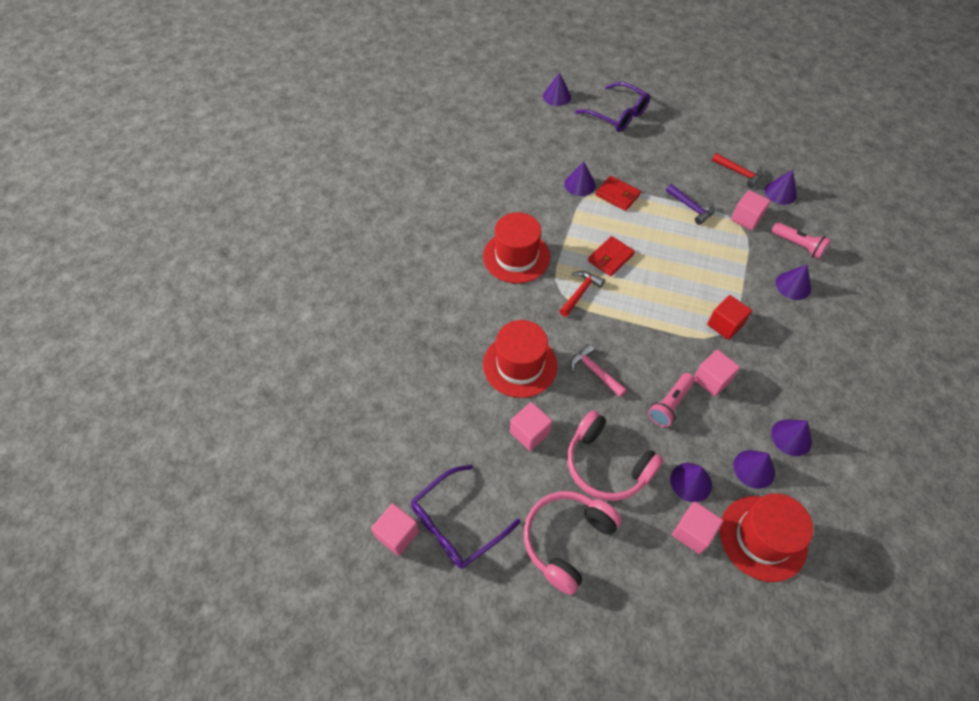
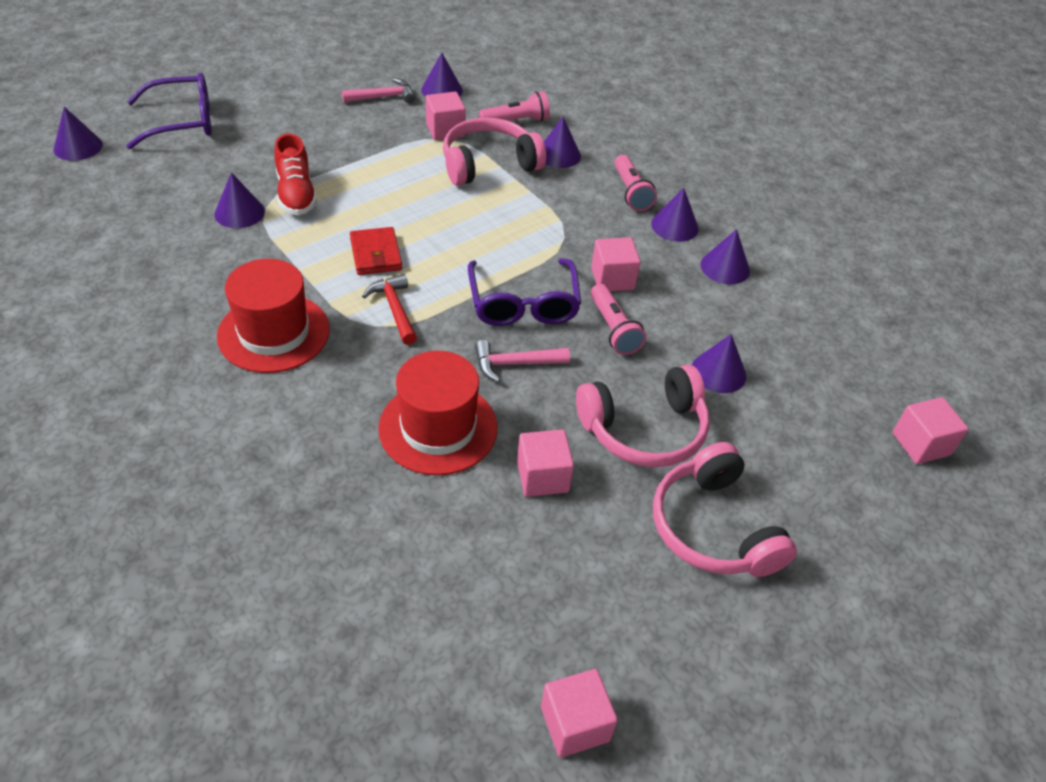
camera: 60 degrees left, 10 degrees down
purple glasses [411,465,520,569] -> purple glasses moved to [468,258,581,326]
red wallet [595,176,641,211] -> red shoe [274,133,317,215]
purple hammer [666,184,715,225] -> none
pink cube [672,502,723,554] -> pink cube moved to [892,397,968,464]
red cube [707,295,752,340] -> none
red hammer [712,153,763,188] -> pink hammer [342,78,415,103]
red hat [720,493,813,582] -> none
purple cone [733,450,775,489] -> purple cone moved to [651,188,699,242]
none -> pink headphones [443,117,546,186]
none -> pink flashlight [614,155,657,211]

